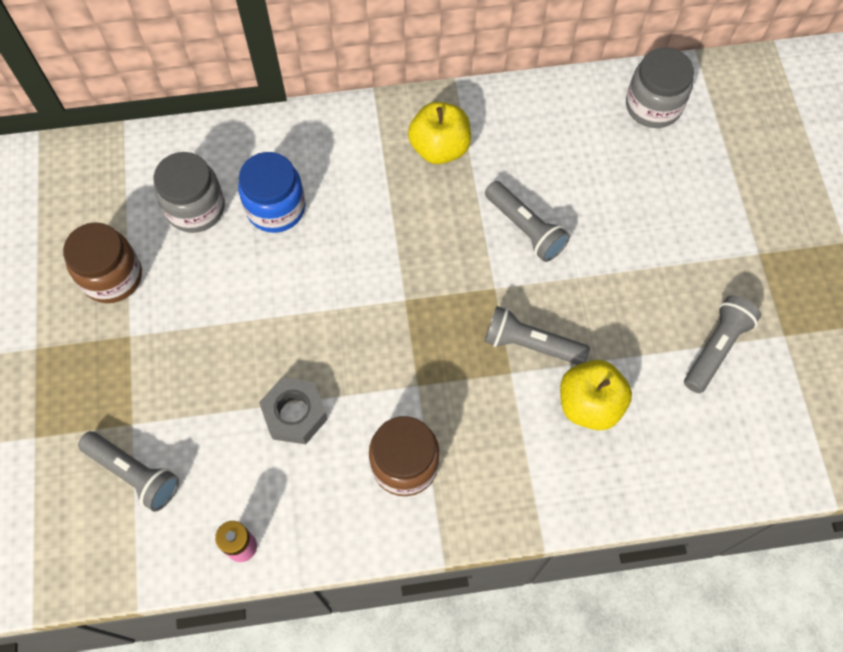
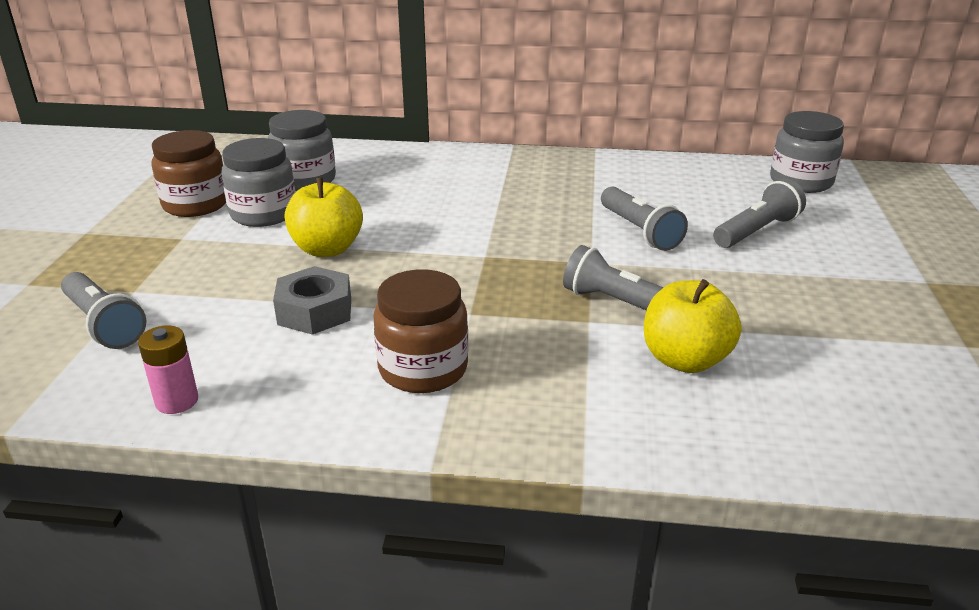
camera: 15 degrees right, 35 degrees down
blue jar [238,152,305,233] -> none
yellow apple [408,102,471,164] -> yellow apple moved to [285,178,363,257]
grey flashlight [684,295,761,393] -> grey flashlight moved to [713,179,806,248]
none -> grey jar [221,138,295,227]

